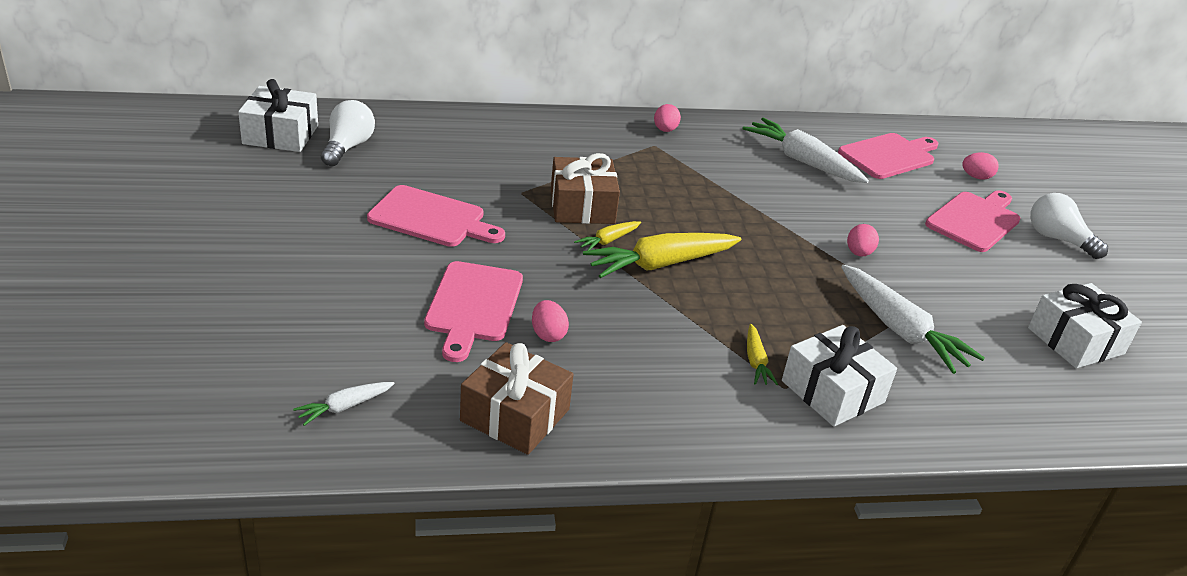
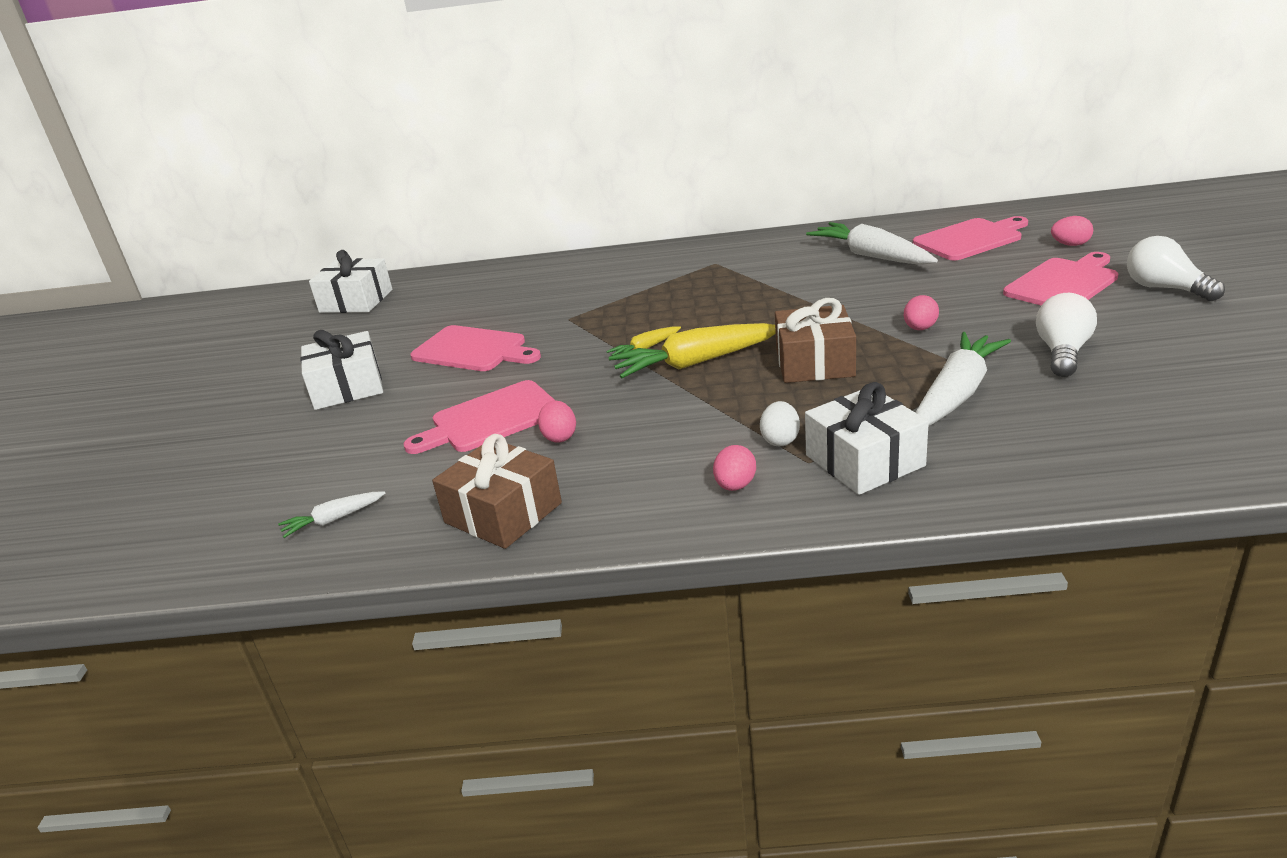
camera: 15 degrees right, 5 degrees down
white light bulb [321,100,375,166] -> white light bulb moved to [1036,293,1097,377]
pink cutting board [424,261,523,362] -> pink cutting board turned 45 degrees clockwise [404,380,554,454]
brown gift [551,153,620,224] -> brown gift moved to [775,298,856,383]
pink egg [654,104,681,132] -> pink egg moved to [713,445,756,491]
yellow carrot [747,324,778,385] -> white egg [760,401,800,447]
white carrot [841,265,985,374] -> white carrot turned 120 degrees counterclockwise [916,332,1011,426]
white gift [1028,283,1142,368] -> white gift moved to [300,330,383,410]

